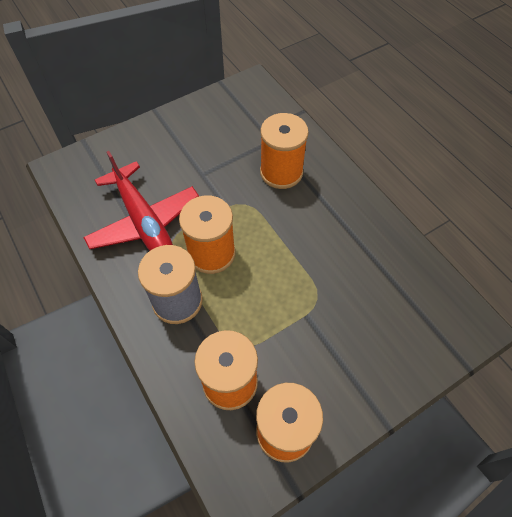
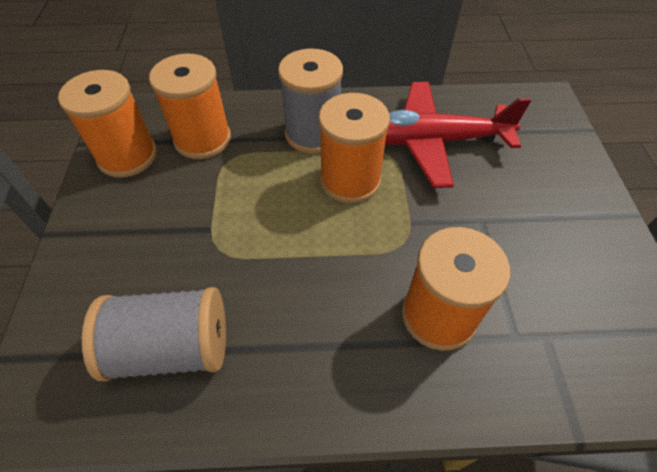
camera: 120 degrees right, 5 degrees down
none -> grey spool [82,287,226,381]

